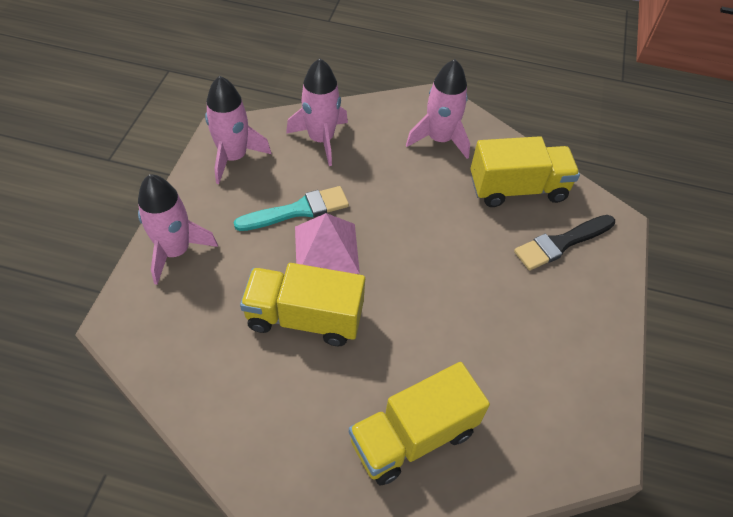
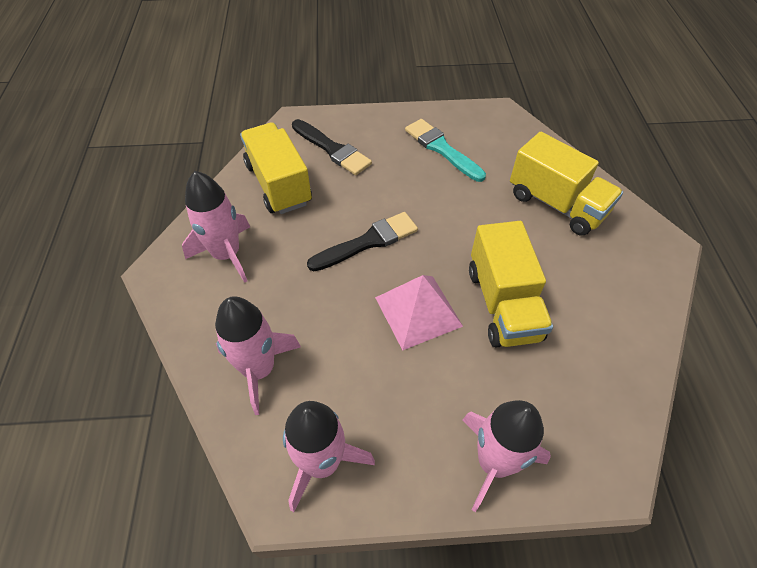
camera: 105 degrees left, 0 degrees up
turquoise brush [234,186,349,231] -> turquoise brush moved to [405,119,486,182]
none -> black brush [307,212,418,271]

